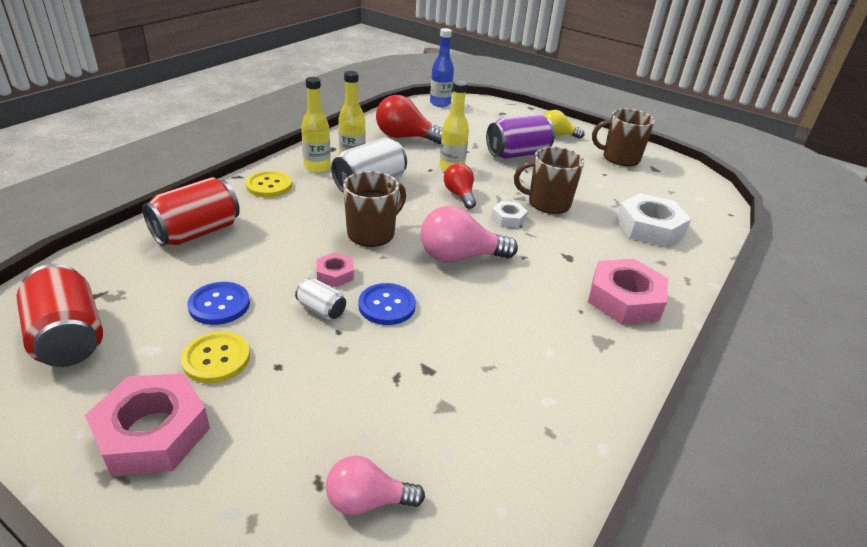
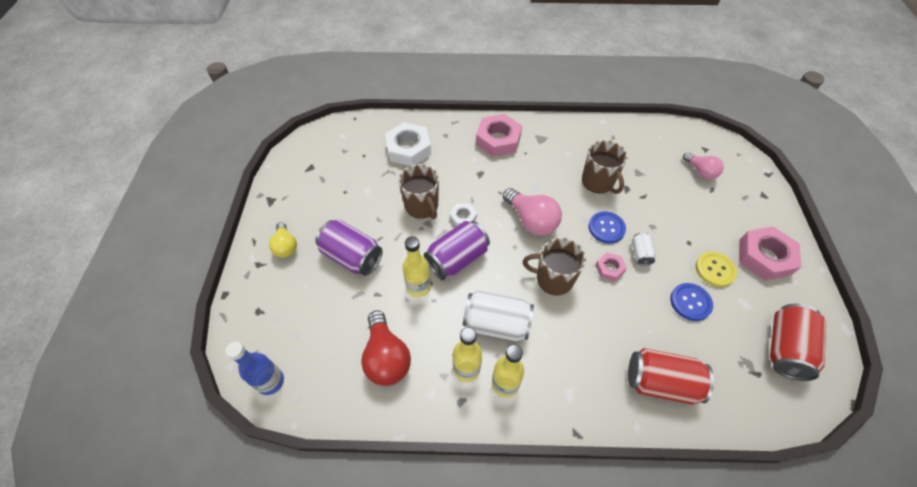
camera: 120 degrees left, 20 degrees up
yellow button [246,171,292,197] -> none
red light bulb [444,163,476,209] -> purple can [424,221,490,280]
brown mug [592,108,655,166] -> brown mug moved to [582,140,628,194]

